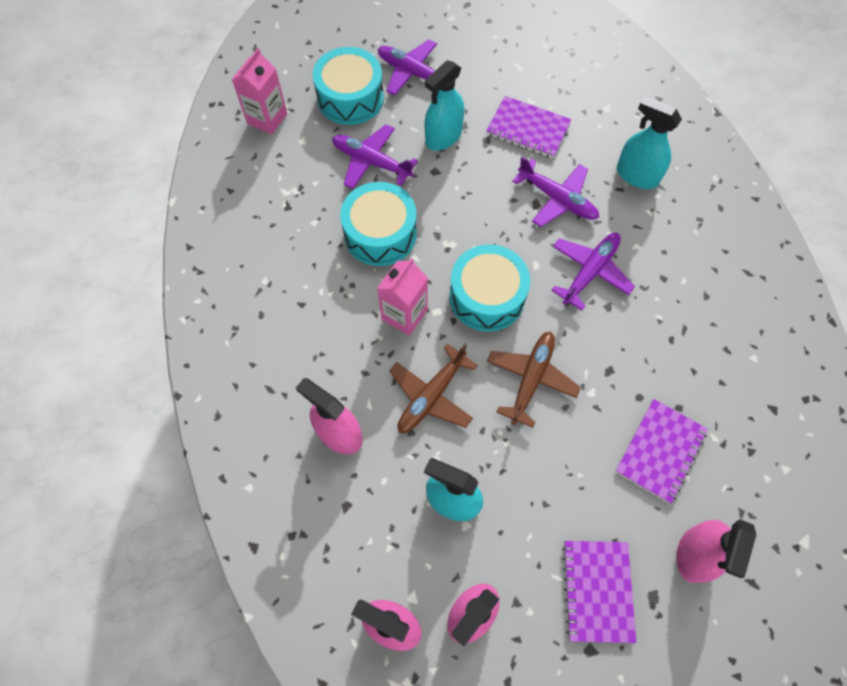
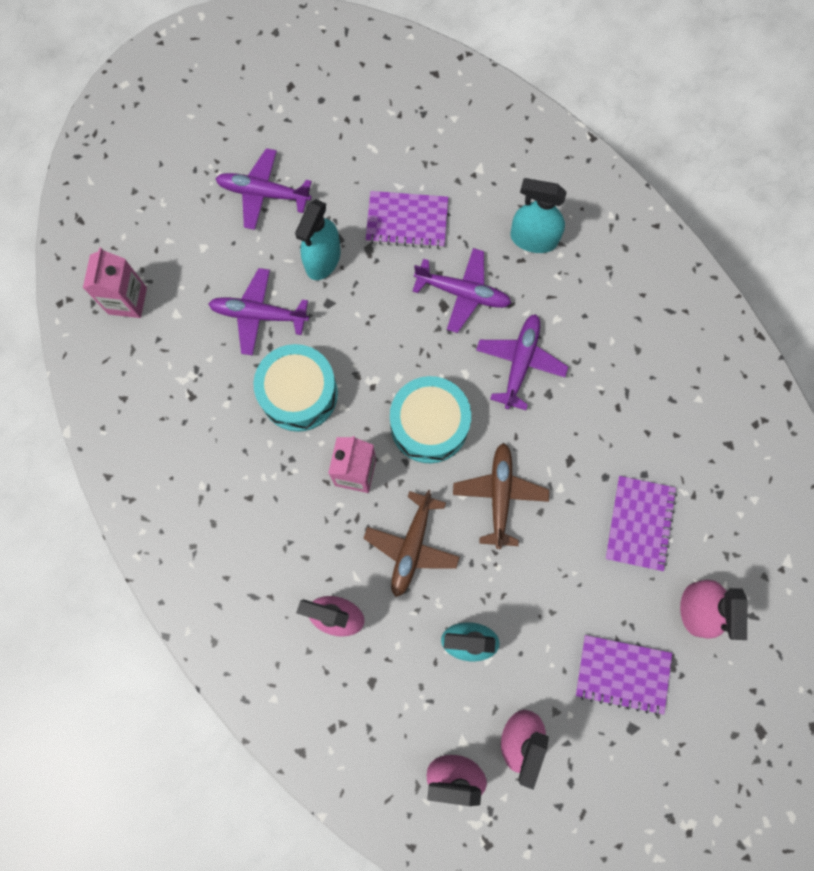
camera: 20 degrees left, 10 degrees up
turquoise drum [313,47,384,125] -> none
purple notebook [562,541,636,643] -> purple notebook turned 60 degrees counterclockwise [575,635,672,715]

